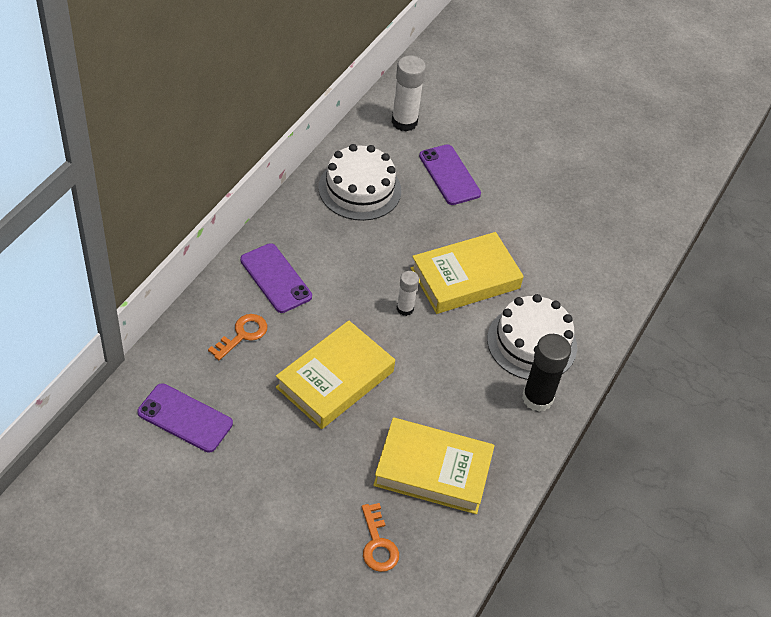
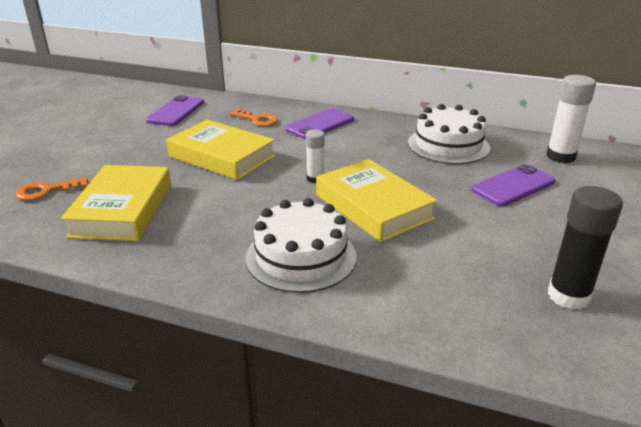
camera: 85 degrees right, 20 degrees down
black glue stick [522,334,571,412] -> black glue stick moved to [547,186,623,310]

